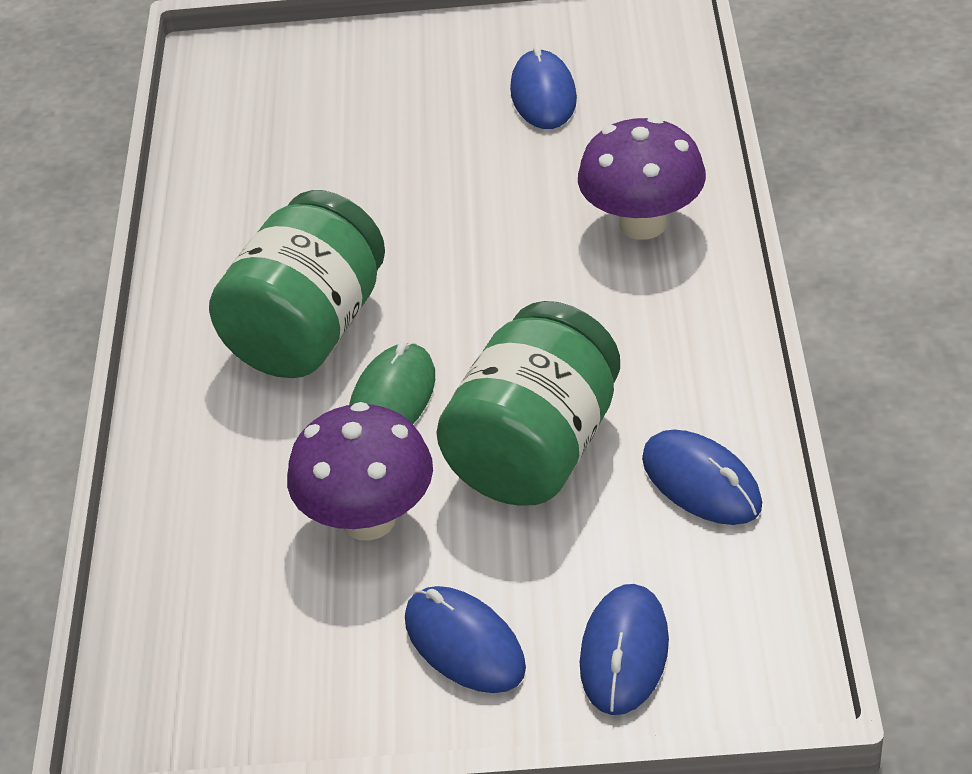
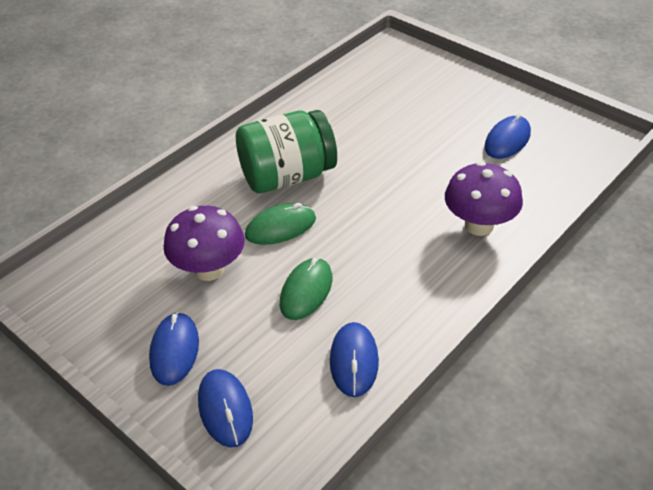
camera: 40 degrees right, 0 degrees up
green jar [436,301,620,506] -> green mouse [280,258,332,320]
blue mouse [580,584,669,715] -> blue mouse turned 75 degrees counterclockwise [198,369,253,448]

